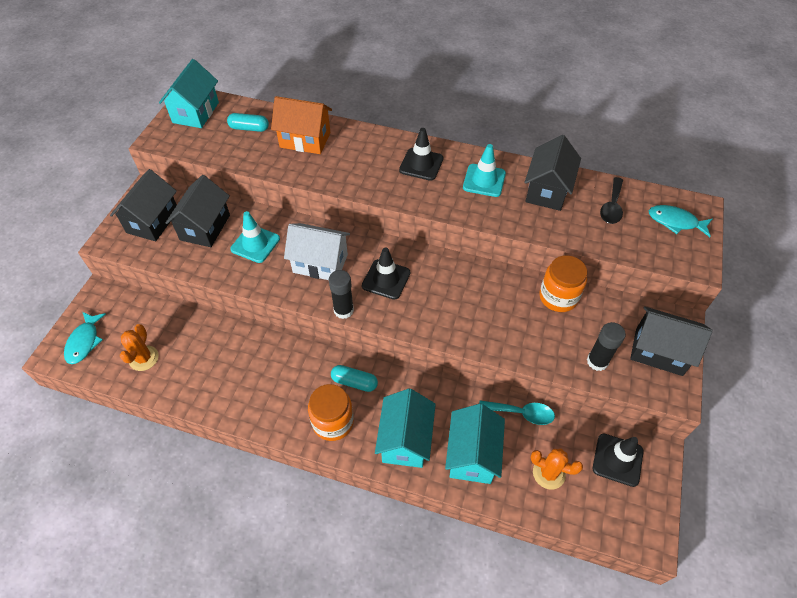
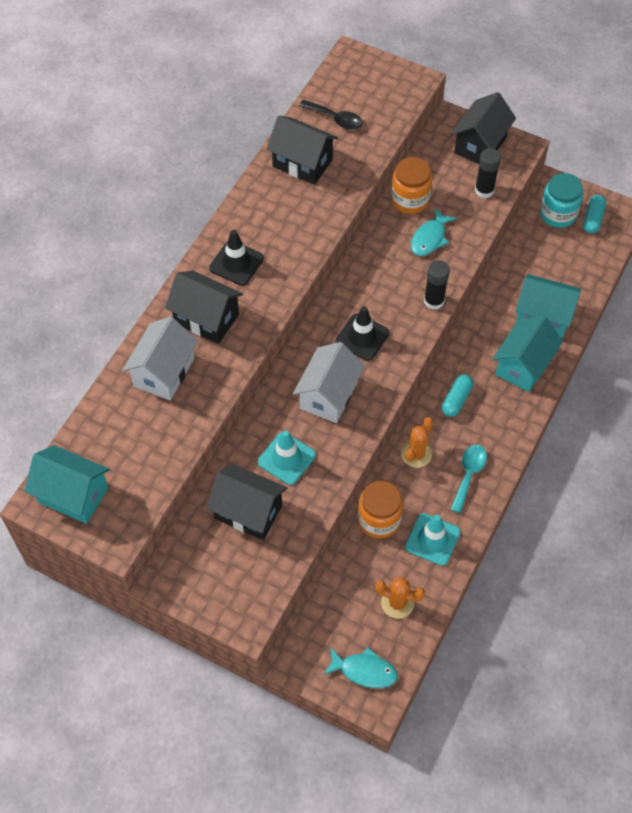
camera: 80 degrees left, 5 degrees up
black house [110,169,177,241] -> black house moved to [165,270,243,344]
turquoise capsule [227,113,269,132] -> turquoise capsule moved to [583,195,606,233]
orange house [271,96,332,154] -> white house [123,317,198,401]
orange jar [308,384,354,441] -> orange jar moved to [358,481,403,538]
black glue stick [329,270,354,319] -> black glue stick moved to [424,260,450,310]
turquoise house [375,388,436,468] -> turquoise house turned 75 degrees counterclockwise [493,316,563,392]
turquoise traffic cone [463,144,506,197] -> turquoise traffic cone moved to [405,513,461,566]
turquoise spoon [479,400,555,425] -> turquoise spoon moved to [450,445,487,513]
orange cactus [531,448,583,490] -> orange cactus moved to [401,417,433,468]
black traffic cone [593,433,644,487] -> turquoise jar [540,173,583,228]
turquoise fish [649,205,712,237] -> turquoise fish moved to [411,208,456,256]

